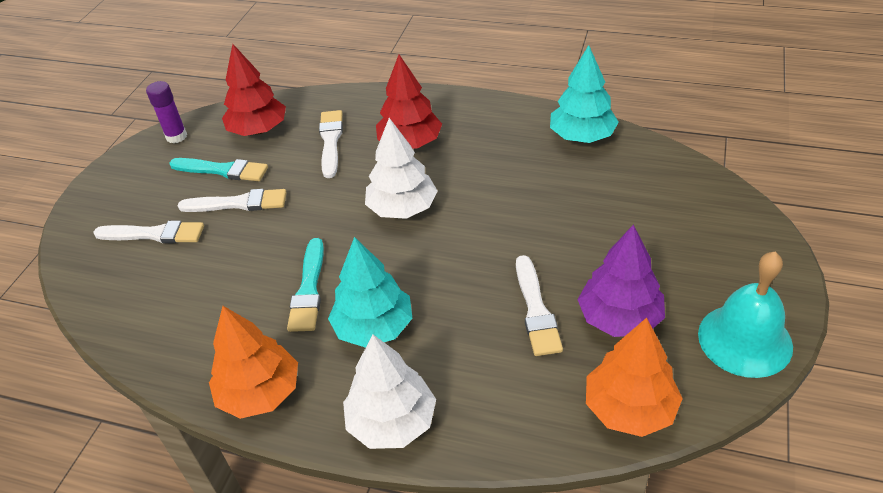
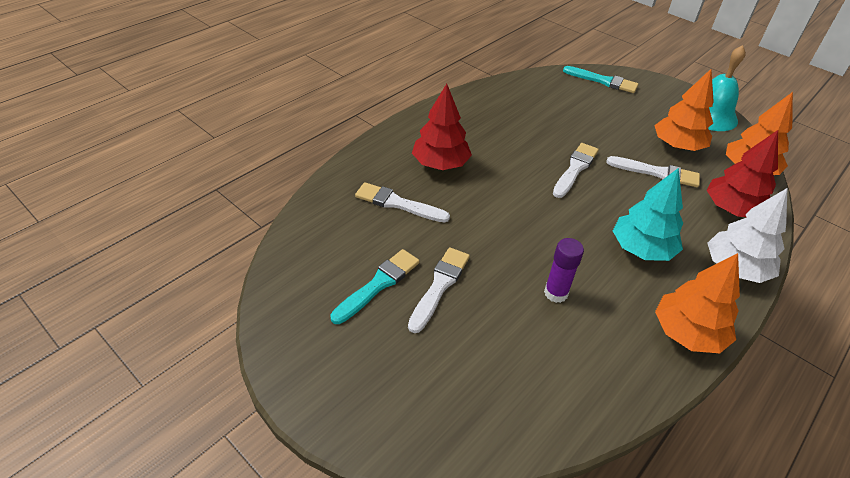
camera: 70 degrees left, 0 degrees up
white brush [93,221,204,243] -> white brush moved to [553,143,599,198]
purple glue stick [146,81,187,144] -> purple glue stick moved to [544,238,584,303]
red tree [222,44,286,136] -> red tree moved to [707,130,778,217]
turquoise brush [287,238,324,332] -> turquoise brush moved to [563,66,639,93]
white tree [365,118,437,219] -> none
turquoise tree [550,45,619,143] -> none
purple tree [578,225,665,337] -> orange tree [654,69,714,151]

